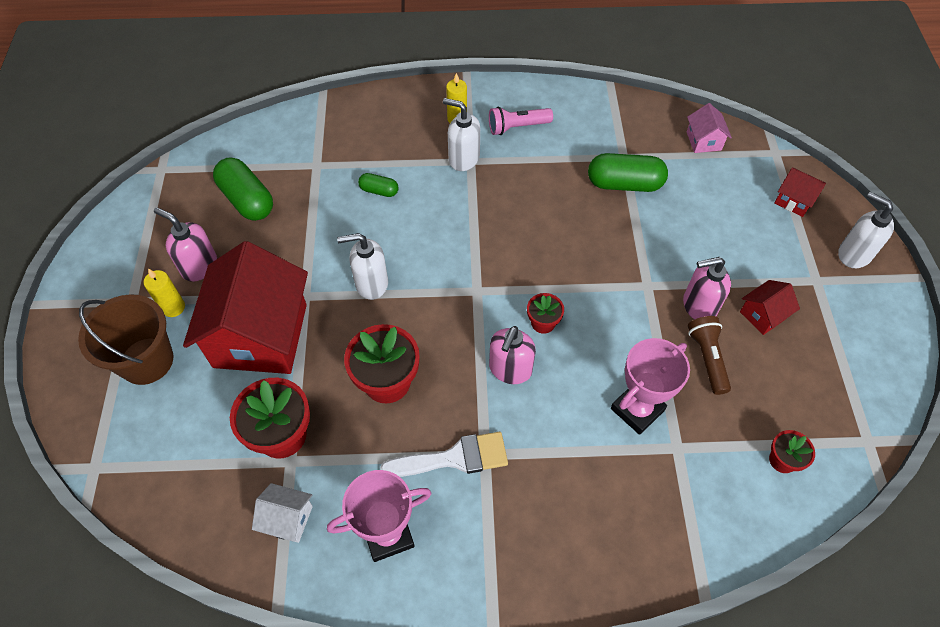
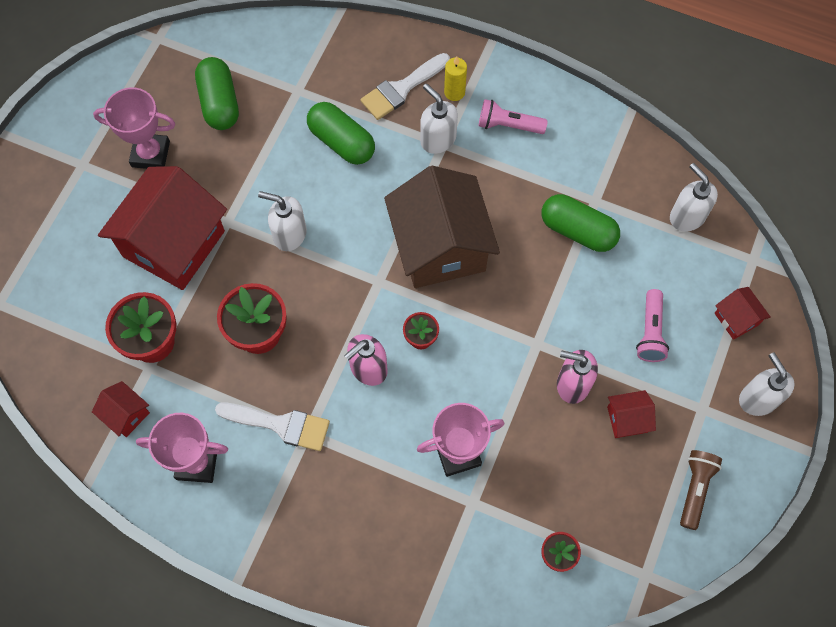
camera: 25 degrees right, 10 degrees up
brown bucket [78,295,173,385] -> none
yellow candle [144,269,185,317] -> none
pink soap dispenser [154,207,217,282] -> pink trophy [93,88,175,169]
white house [252,483,313,543] -> red house [92,381,150,437]
green capsule [358,173,399,197] -> green capsule [307,102,375,165], size x1.90
pink house [687,103,732,153] -> white soap dispenser [670,163,718,232]
brown flashlight [688,316,731,395] -> brown flashlight moved to [680,450,722,530]
none -> white brush [360,53,450,120]
none -> brown house [384,166,500,288]
none -> pink flashlight [636,289,669,362]

